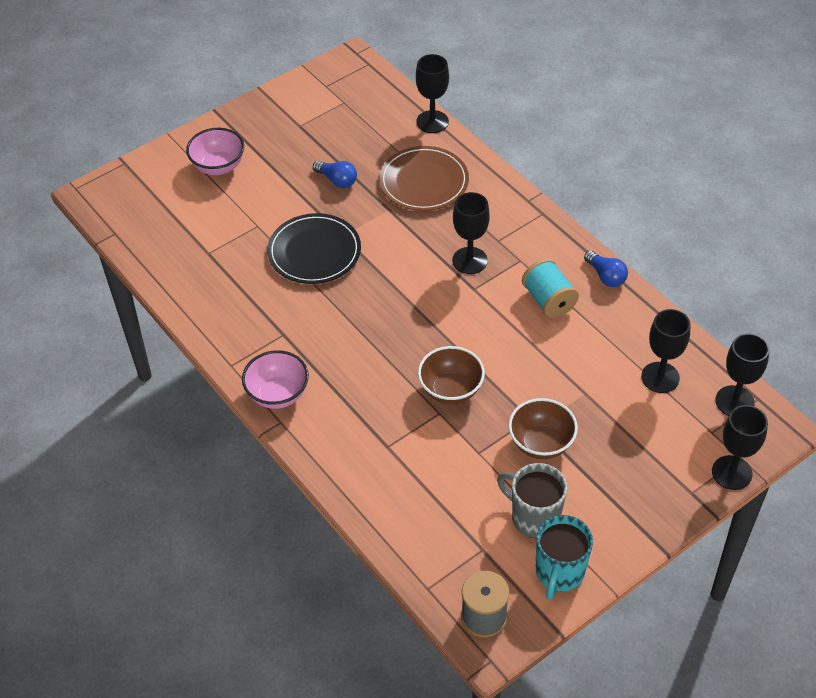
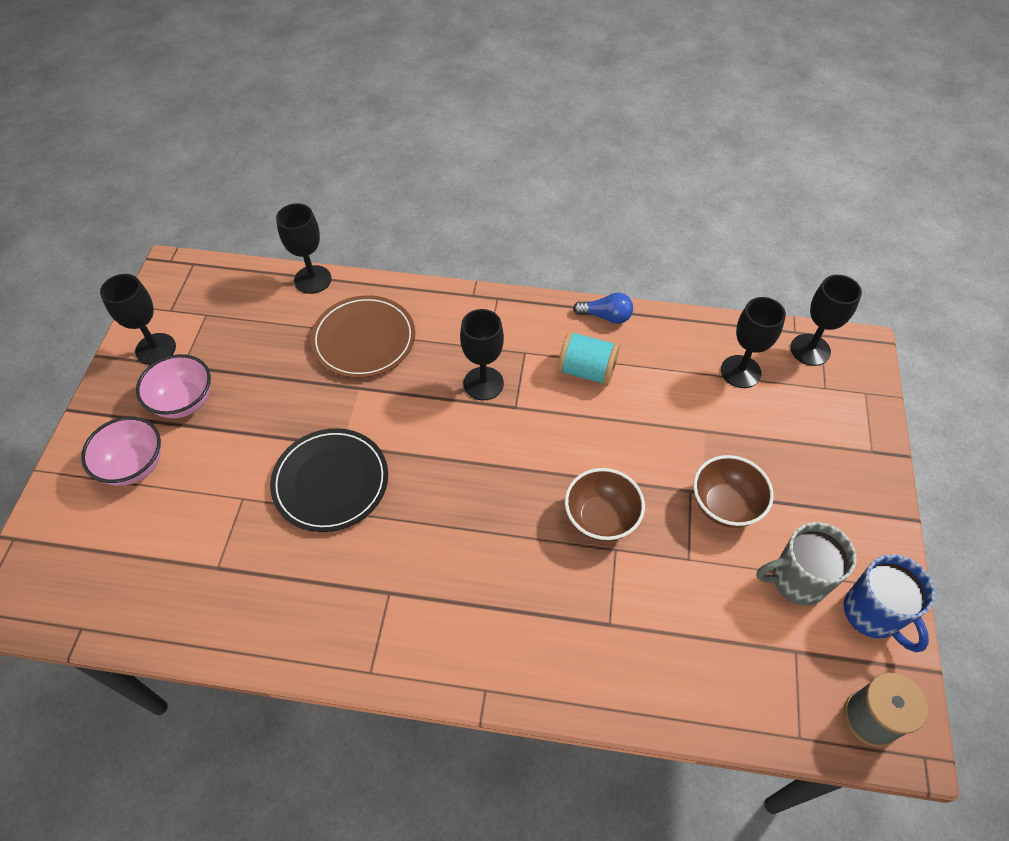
camera: 45 degrees left, 5 degrees up
pink bowl [242,350,309,409] -> pink bowl moved to [136,354,211,418]
blue light bulb [313,161,357,188] -> none
turquoise mug [536,515,593,600] -> blue mug [844,554,935,652]
black goblet [712,405,768,490] -> black goblet moved to [100,274,176,365]

